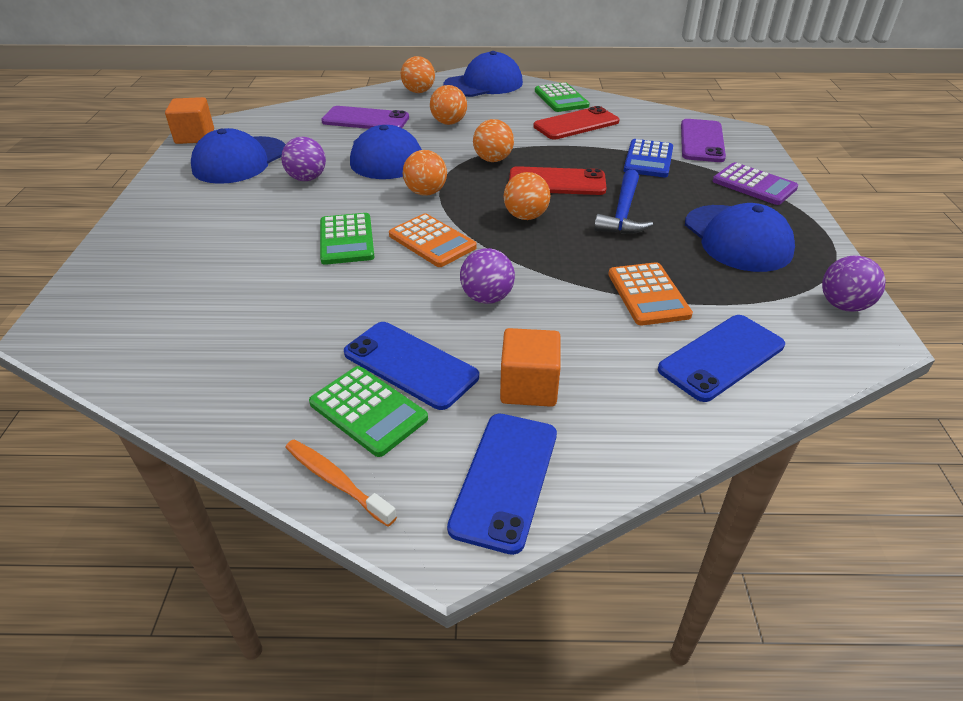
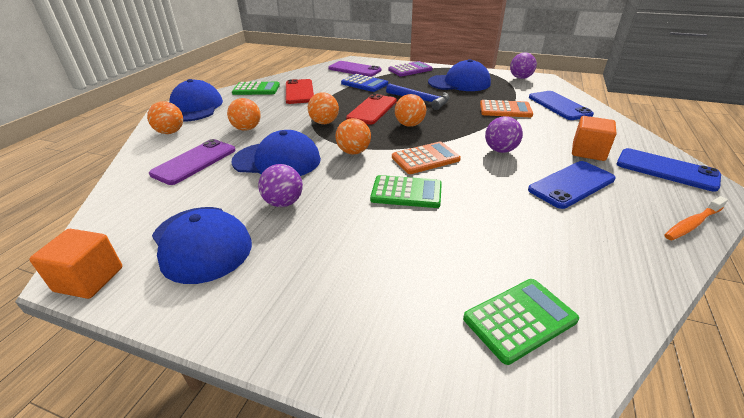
camera: 70 degrees left, 5 degrees down
green calculator [309,366,428,457] -> green calculator moved to [463,279,579,365]

